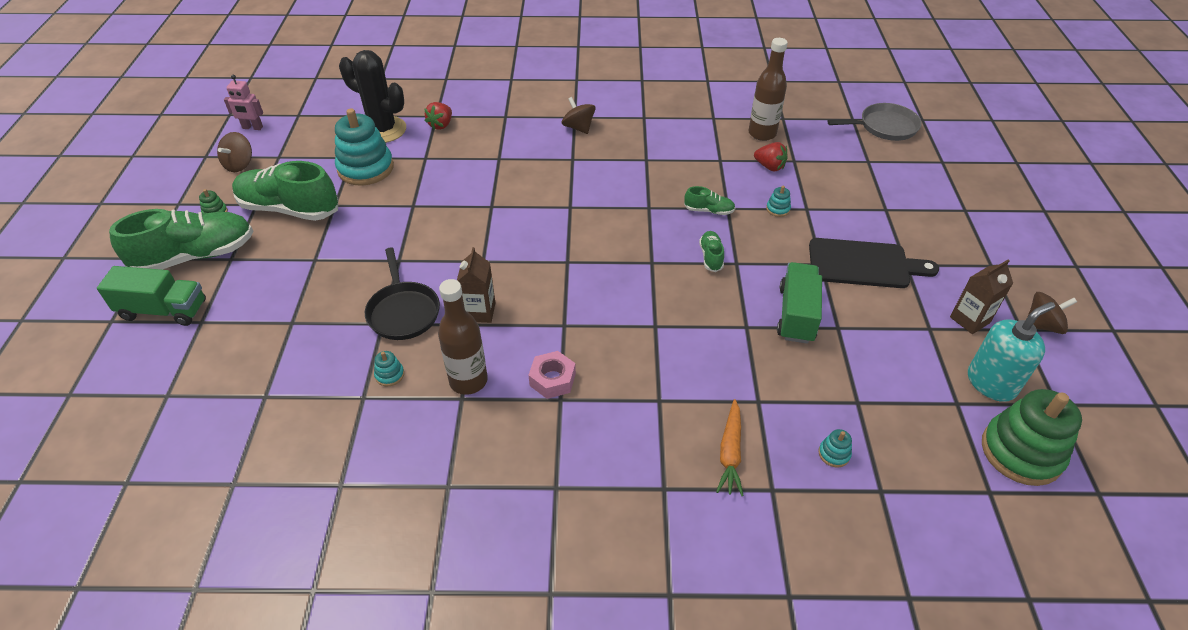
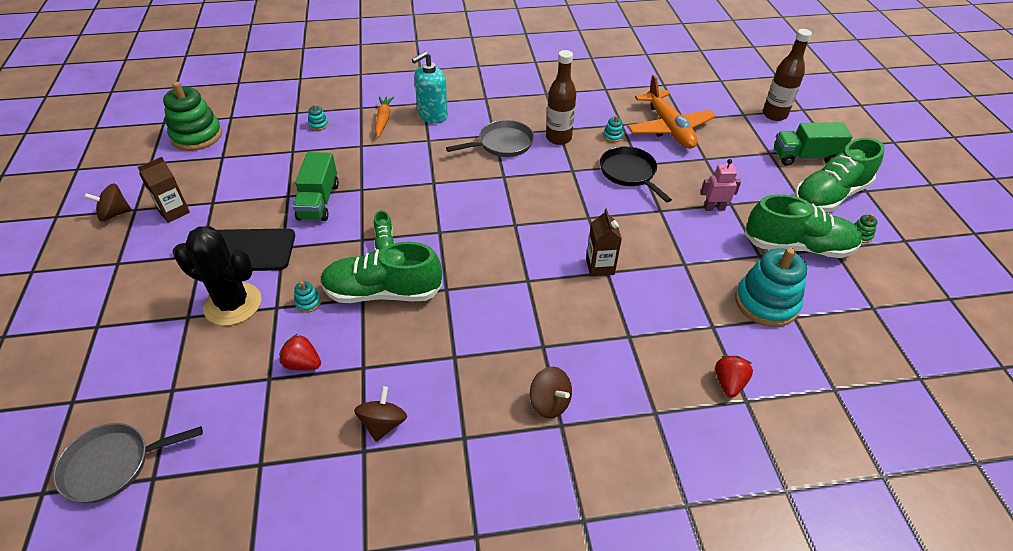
camera: 170 degrees right, 0 degrees up
brown spinning top [217,132,252,172] -> brown spinning top moved to [354,386,407,442]
pink robot [224,75,263,130] -> pink robot moved to [701,159,741,211]
black cactus [339,50,406,143] -> black cactus moved to [174,226,262,326]
brown carton [457,247,495,323] -> brown carton moved to [586,208,622,277]
pink nut [529,351,576,399] -> grey pan [446,120,534,157]
green shoe [684,186,735,215] -> green shoe [320,242,442,303], size x2.24
brown bottle [749,38,788,141] -> brown bottle moved to [763,29,812,121]
turquoise soap dispenser [968,302,1055,402] -> turquoise soap dispenser moved to [412,51,448,124]
none -> orange plane [627,75,716,149]

